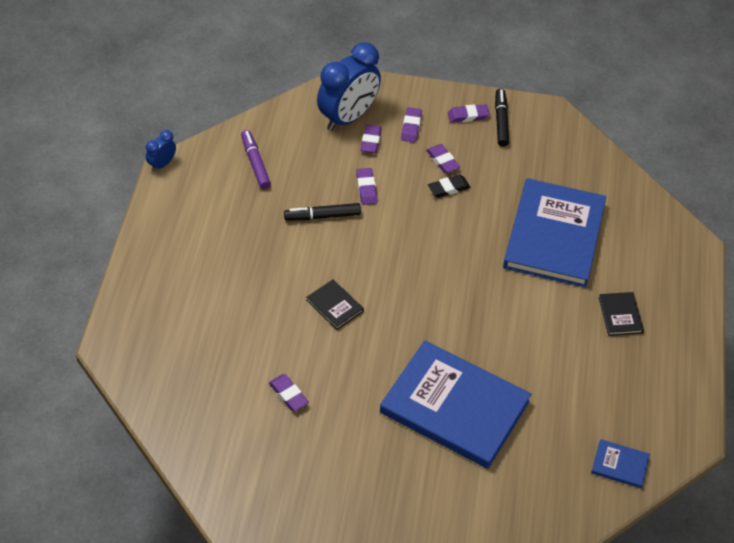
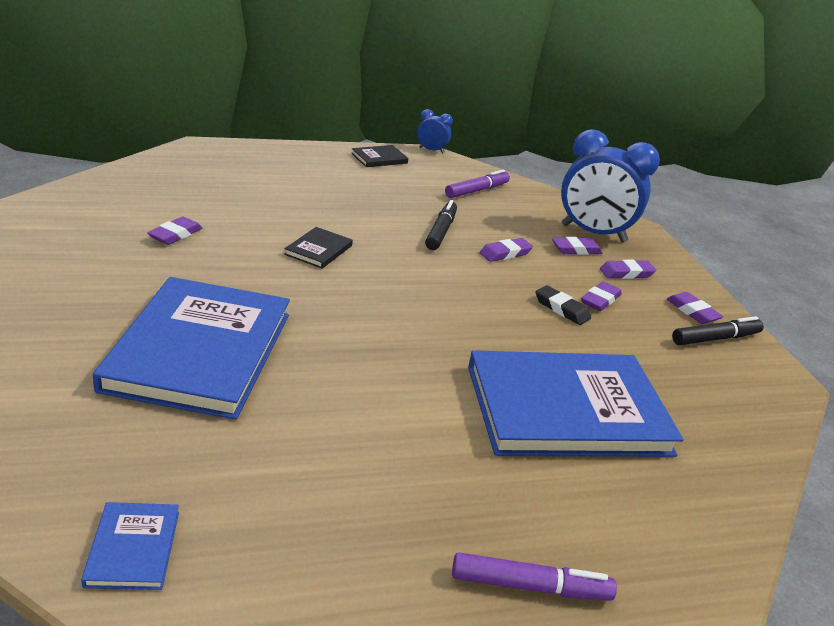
camera: 65 degrees right, 20 degrees down
black marker [284,203,361,220] -> black marker turned 45 degrees clockwise [425,200,457,250]
black book [598,292,644,336] -> black book moved to [351,145,408,167]
none -> purple marker [452,552,617,601]

